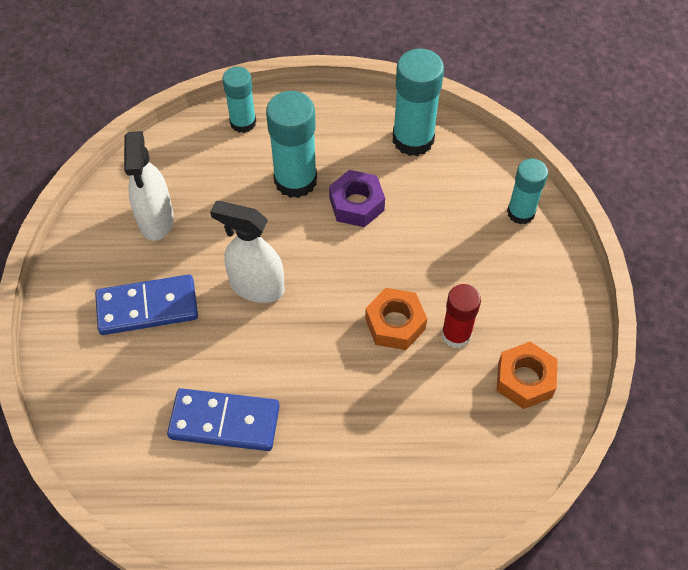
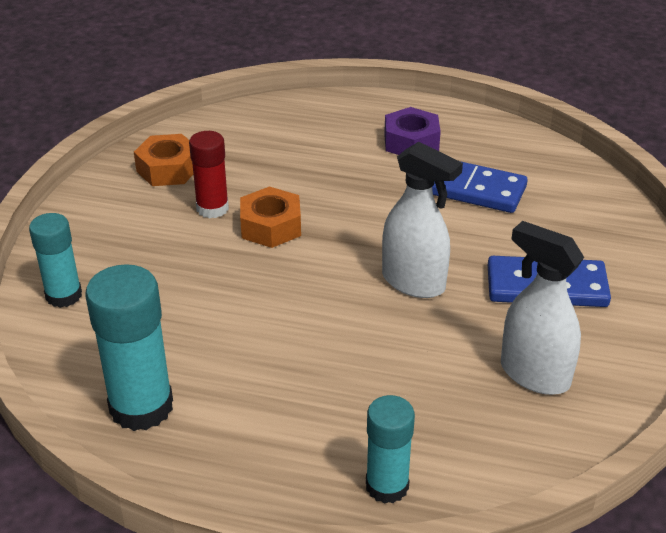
camera: 165 degrees left, 20 degrees down
white spray bottle [124,131,174,241] -> white spray bottle turned 60 degrees counterclockwise [501,221,584,395]
turquoise glue stick [266,91,317,198] -> none
purple nut [329,170,385,227] -> purple nut moved to [384,107,441,155]

